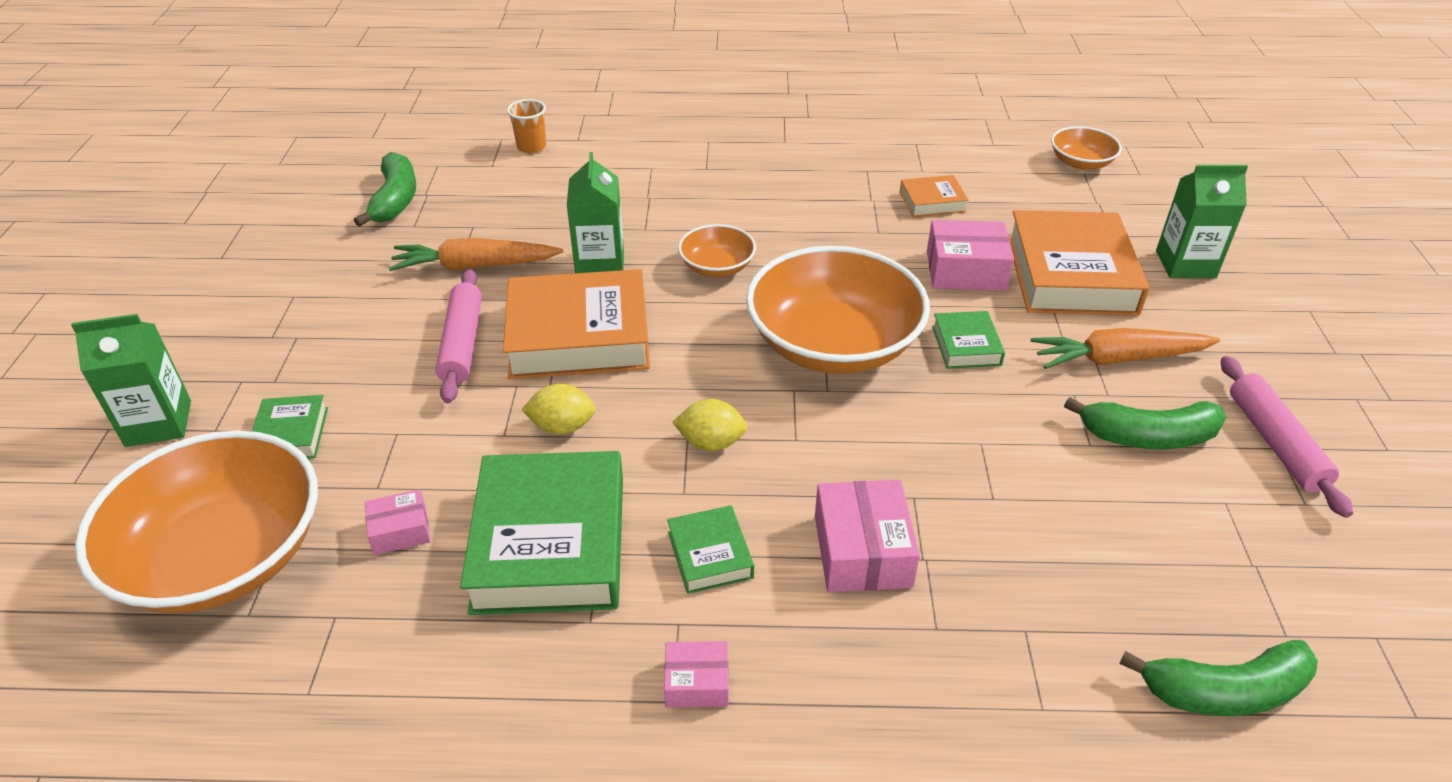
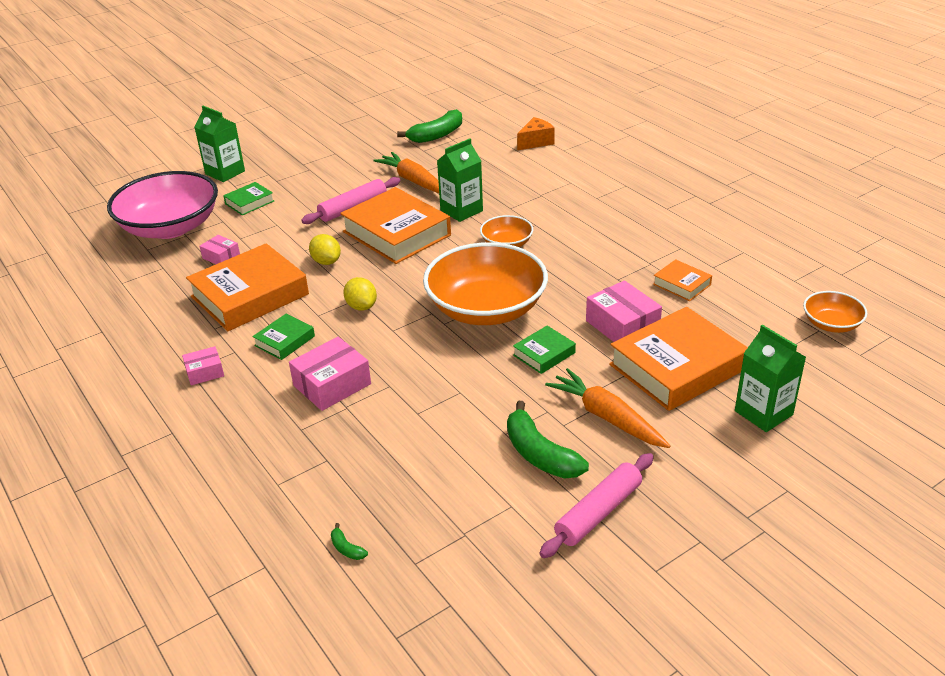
camera: 55 degrees right, 5 degrees down
orange bowl [75,430,318,613] -> pink bowl [107,171,218,239]
green book [460,451,623,615] -> orange book [186,243,309,331]
orange cup [507,99,546,153] -> orange cheese [517,117,555,150]
pink box [664,641,729,708] -> pink box turned 75 degrees counterclockwise [182,346,224,385]
green banana [1119,640,1318,716] -> green banana [331,523,368,560], size x0.42

